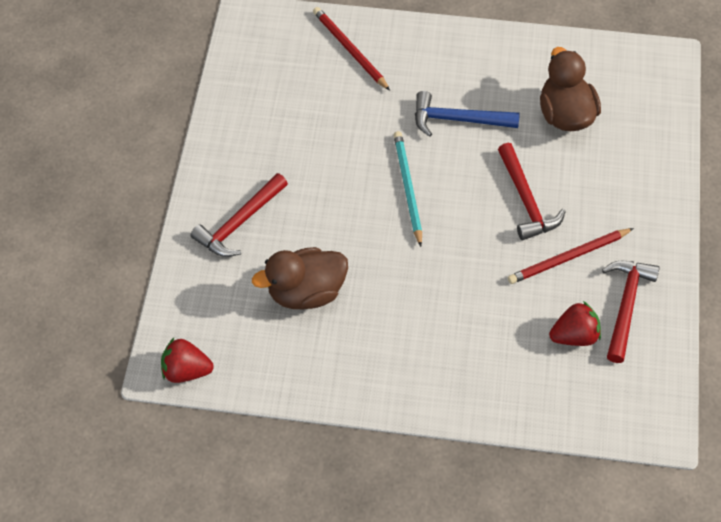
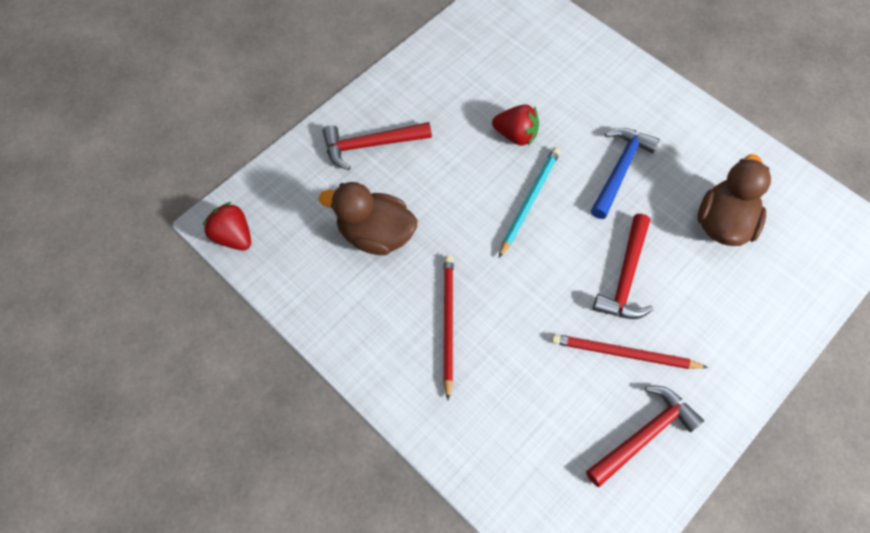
camera: 35 degrees right, 5 degrees up
red pencil [313,7,390,91] -> red pencil moved to [443,256,453,400]
blue hammer [415,91,520,137] -> blue hammer turned 75 degrees clockwise [591,128,660,219]
red strawberry [549,301,601,346] -> red strawberry moved to [492,104,539,146]

